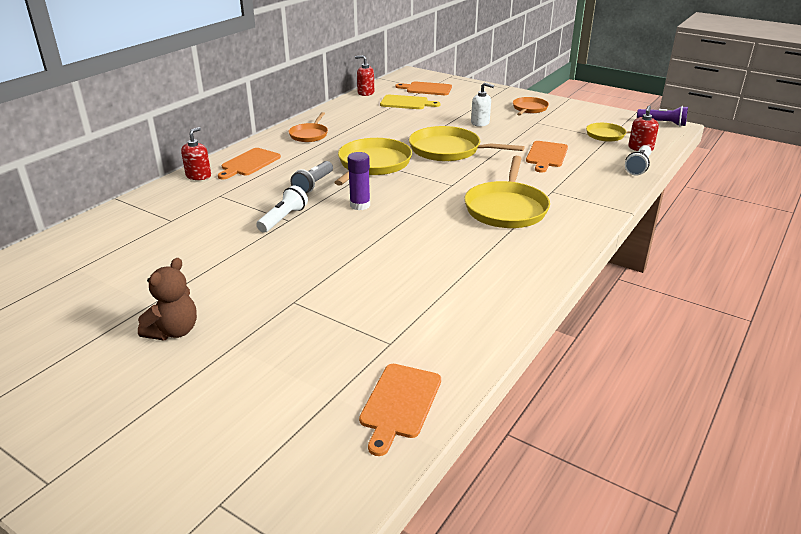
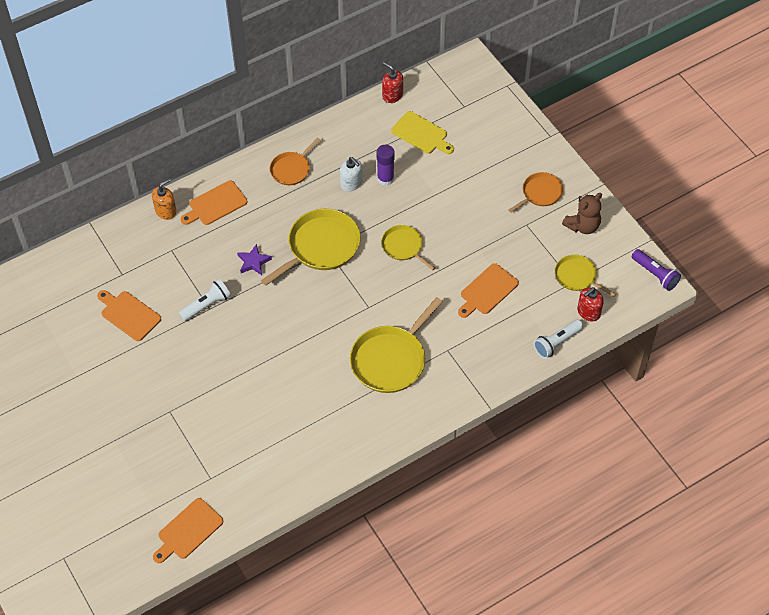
camera: 25 degrees right, 25 degrees up
brown teddy bear [138,258,197,340] -> brown teddy bear moved to [562,193,602,234]
red soap dispenser [181,127,211,180] -> orange soap dispenser [152,178,177,220]
grey flashlight [291,161,333,193] -> purple star [237,244,272,275]
purple glue stick [347,152,370,210] -> purple glue stick moved to [377,145,395,186]
orange cutting board [395,82,452,95] -> orange cutting board moved to [97,290,161,341]
yellow pan [409,126,524,161] -> yellow pan [381,225,435,271], size x0.57
white soap dispenser [471,82,494,127] -> white soap dispenser moved to [340,157,363,192]

